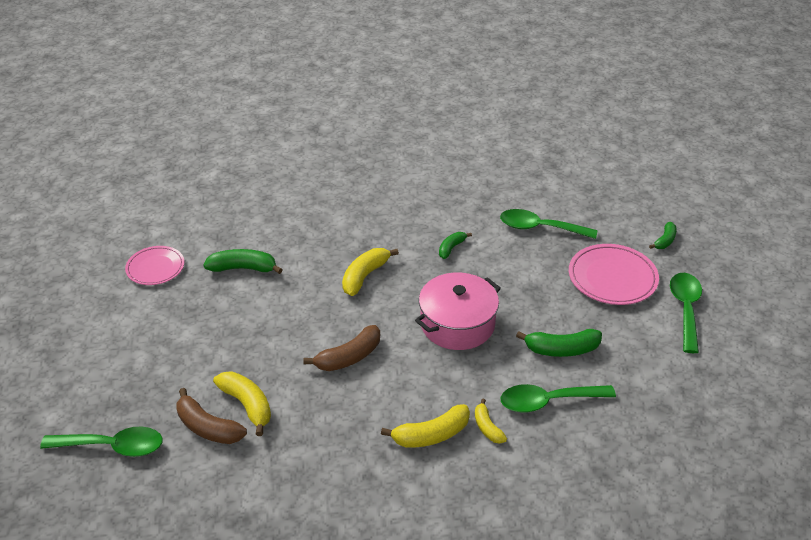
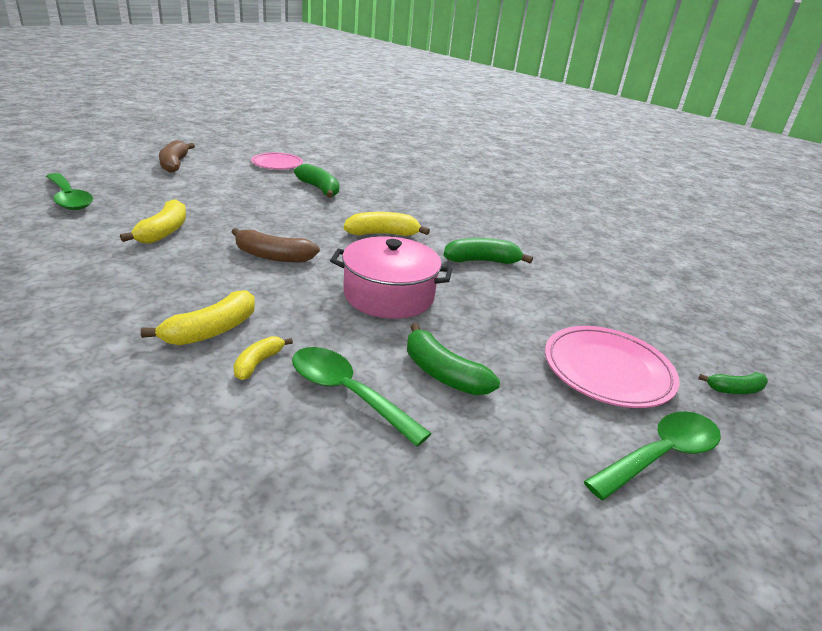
camera: 45 degrees right, 10 degrees down
brown banana [176,388,247,444] -> brown banana moved to [159,140,195,173]
yellow banana [381,404,470,448] -> yellow banana turned 75 degrees counterclockwise [141,290,255,345]
green banana [439,232,472,259] -> green banana [444,238,533,264], size x1.63
green spoon [500,209,597,239] -> none

